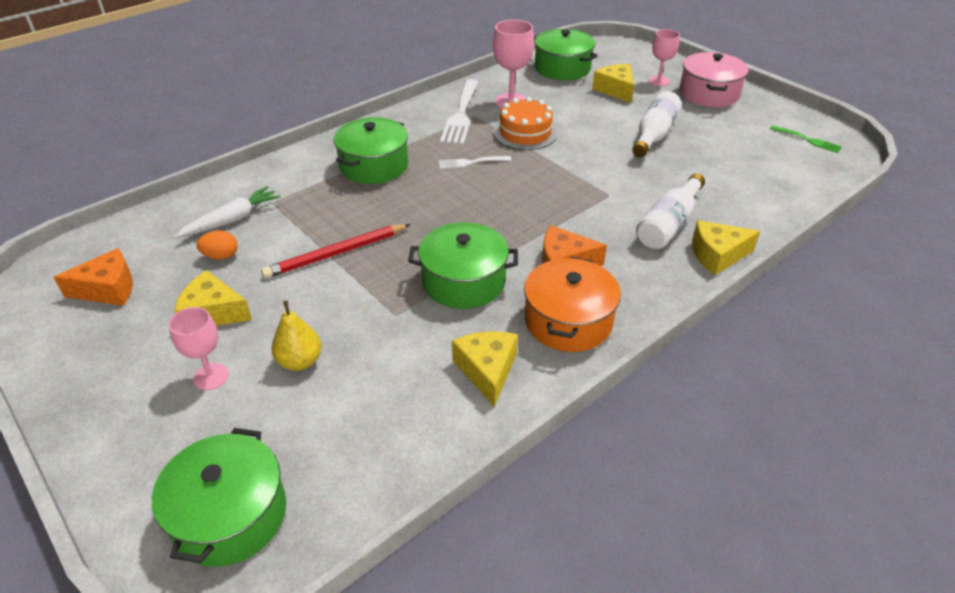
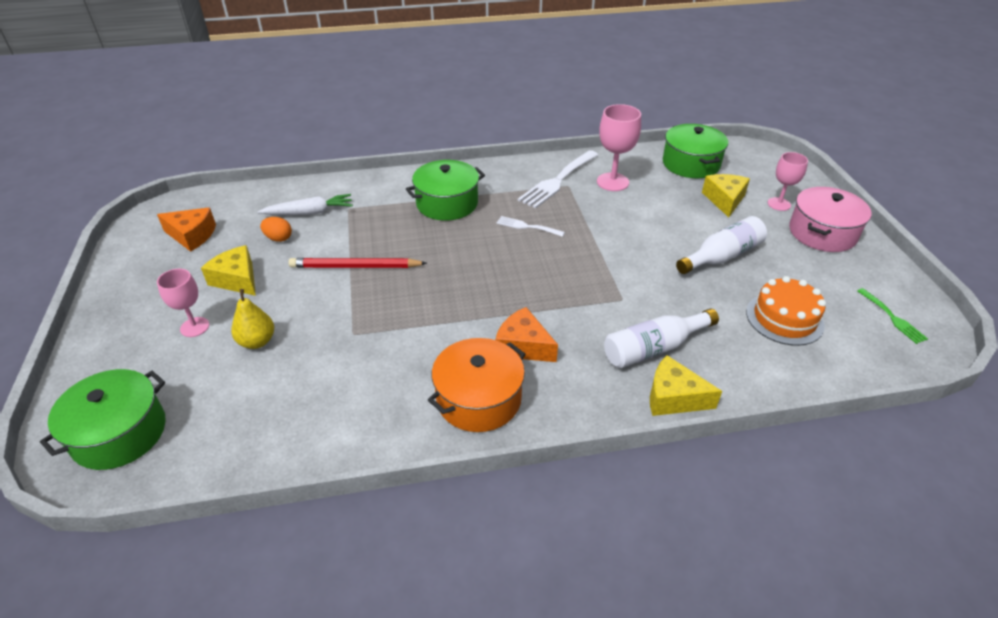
camera: 30 degrees right, 0 degrees up
green pot [408,222,518,309] -> none
yellow cheese [452,331,518,407] -> none
orange cake [494,97,557,150] -> orange cake moved to [746,276,826,346]

